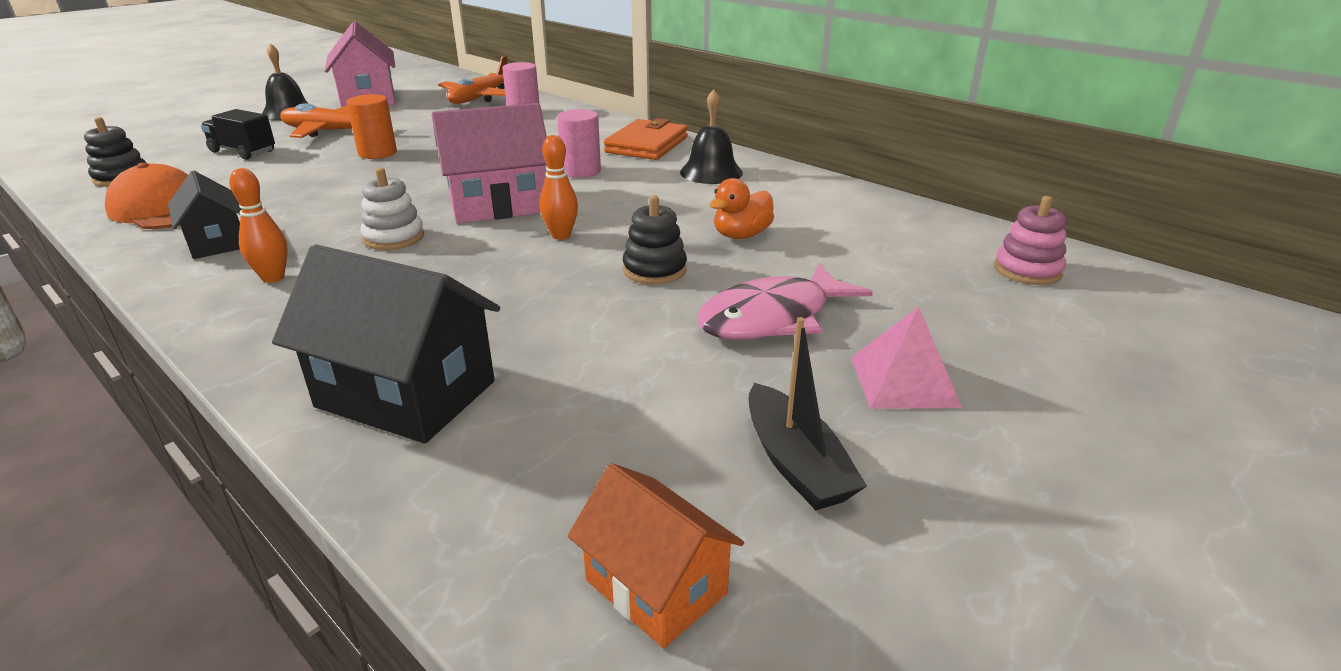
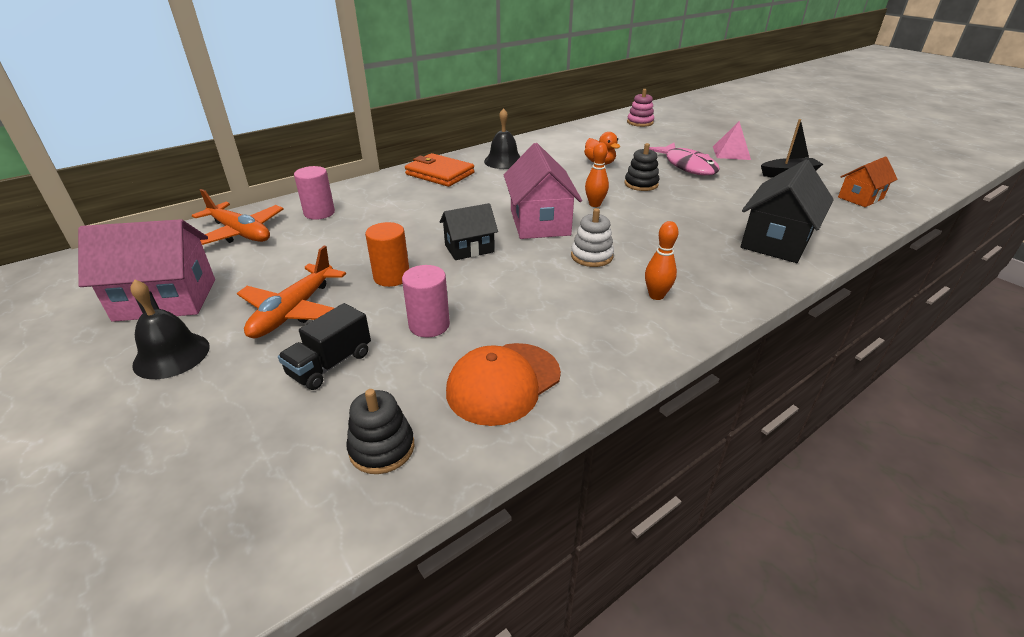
camera: 80 degrees left, 5 degrees up
black house [168,171,242,259] -> black house moved to [440,203,498,260]
pink cylinder [557,109,601,178] -> pink cylinder moved to [402,265,450,337]

